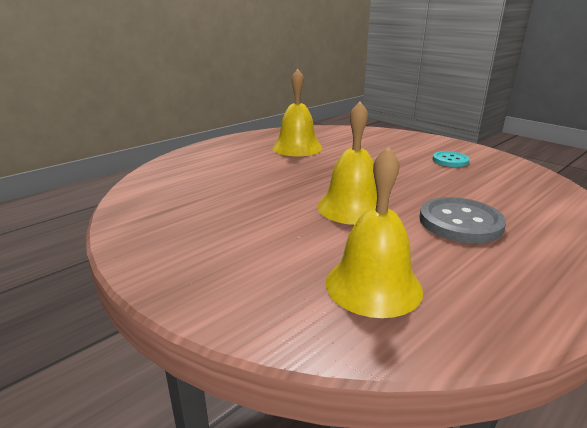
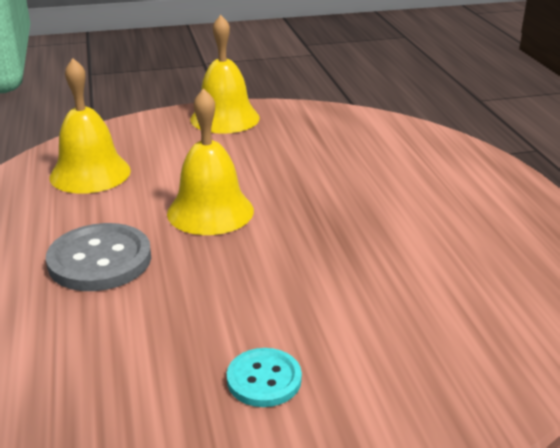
camera: 120 degrees right, 5 degrees up
yellow bell [272,69,322,156] -> yellow bell moved to [190,15,260,134]

